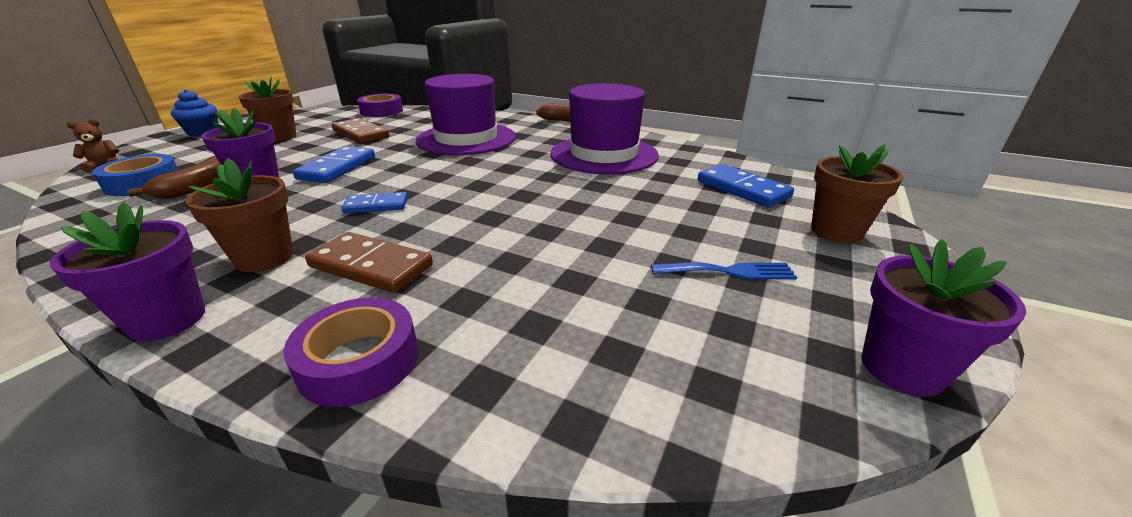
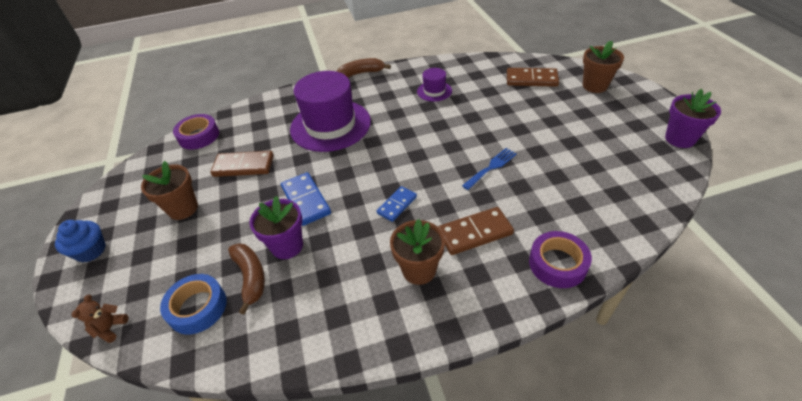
camera: 40 degrees left, 15 degrees up
purple flower pot [50,202,205,342] -> none
purple hat [550,83,659,174] -> purple hat [417,68,452,102], size x0.46
blue fork [651,263,797,279] -> blue fork moved to [462,148,517,190]
blue domino [698,164,794,207] -> brown domino [507,68,559,87]

